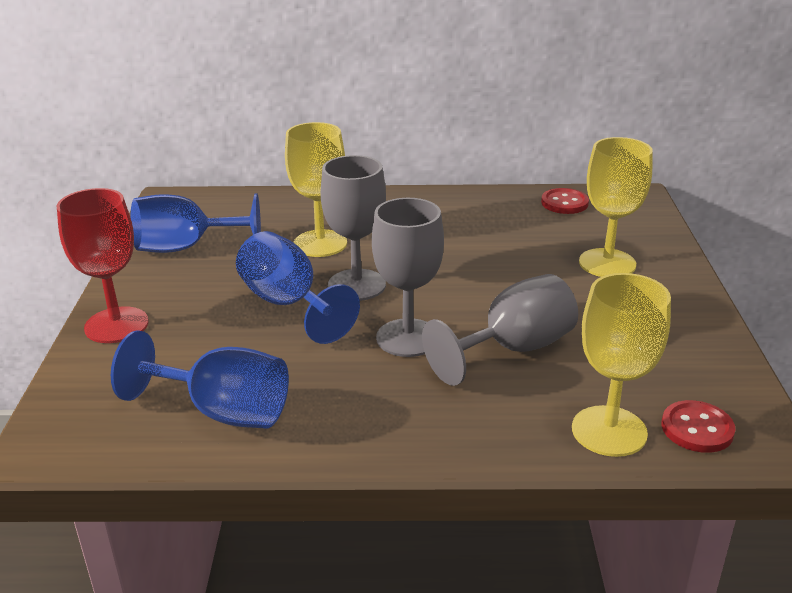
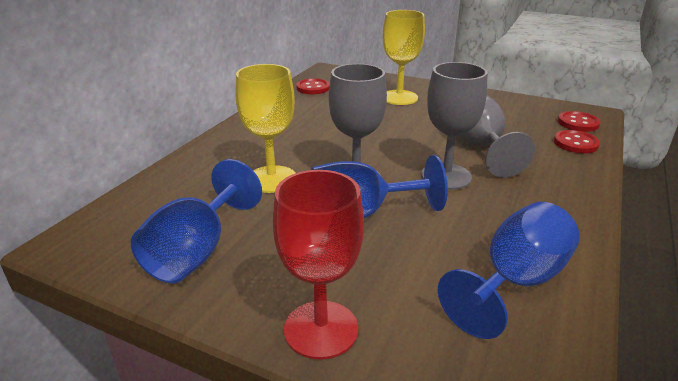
camera: 65 degrees left, 0 degrees up
yellow goblet [572,273,671,457] -> red button [554,130,600,154]

